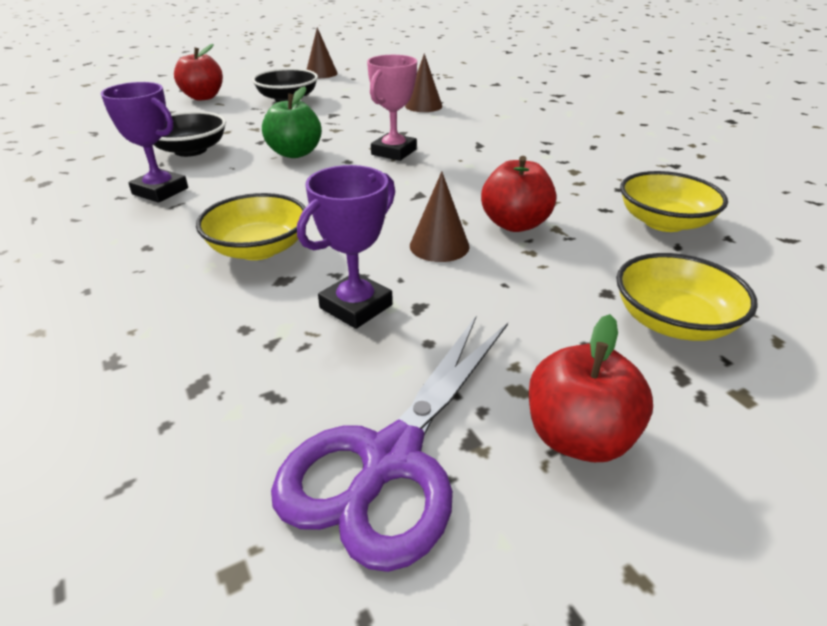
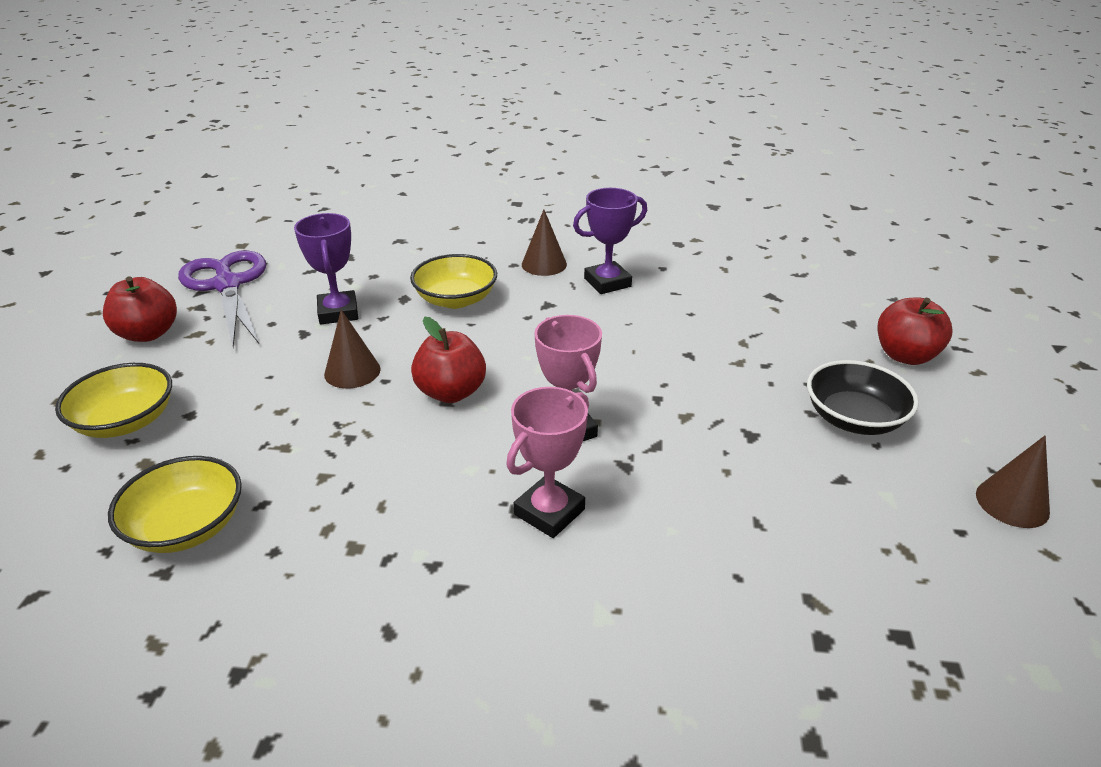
camera: 125 degrees right, 0 degrees up
black bowl [154,111,226,157] -> none
green apple [262,86,322,158] -> none
brown cone [405,53,442,112] -> brown cone moved to [522,209,567,276]
red apple [481,156,556,232] -> red apple moved to [411,317,486,403]
none -> pink trophy [506,387,589,538]

